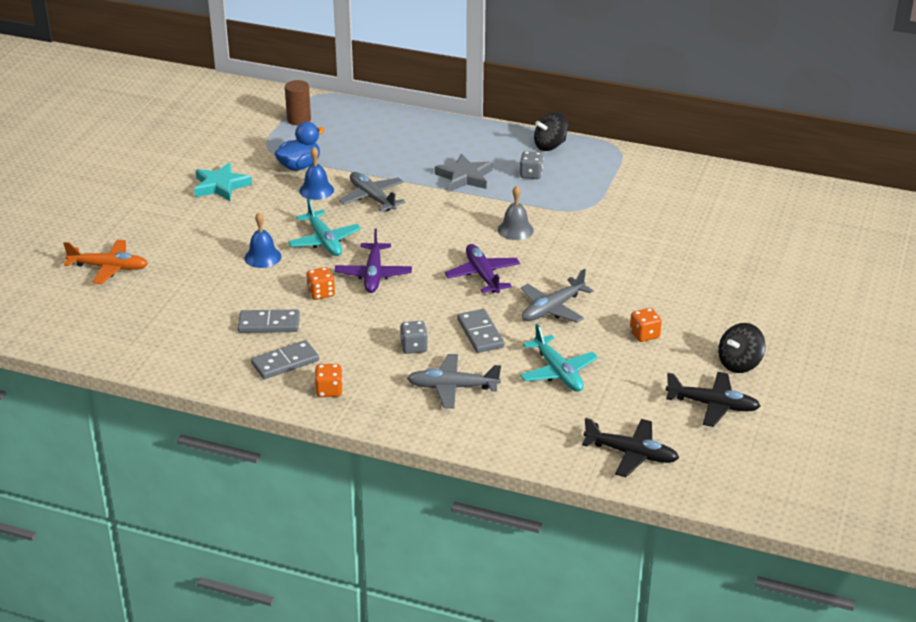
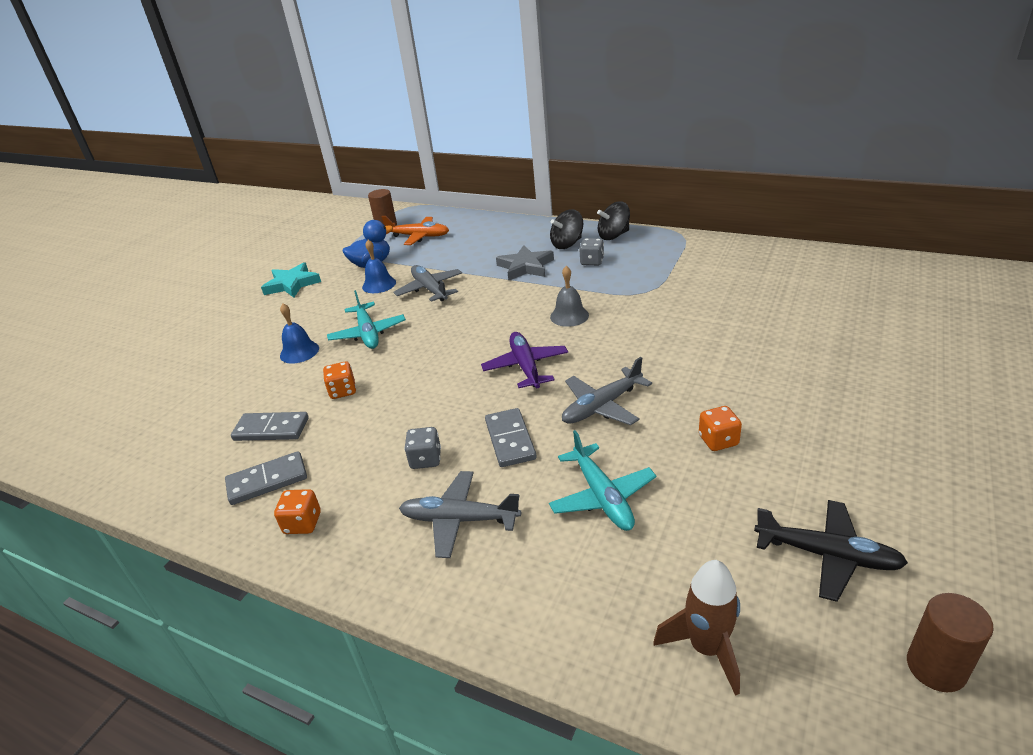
camera: 10 degrees right, 0 degrees up
orange plane [63,240,148,284] -> orange plane moved to [381,216,449,245]
purple plane [335,229,412,293] -> none
black plane [582,418,679,477] -> brown rocket [654,560,740,696]
black spinning top [718,323,766,373] -> black spinning top moved to [550,209,583,249]
none -> brown cylinder [907,593,994,692]

